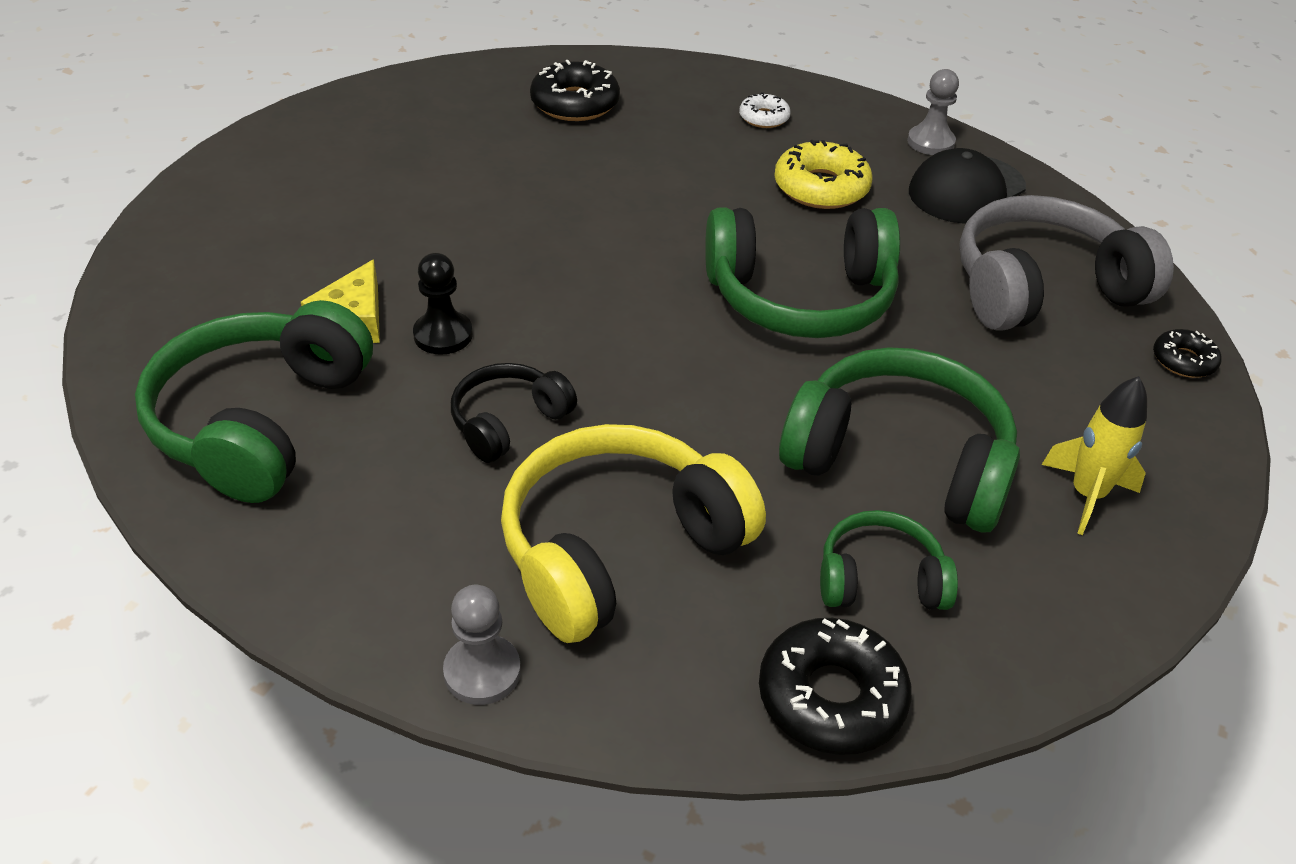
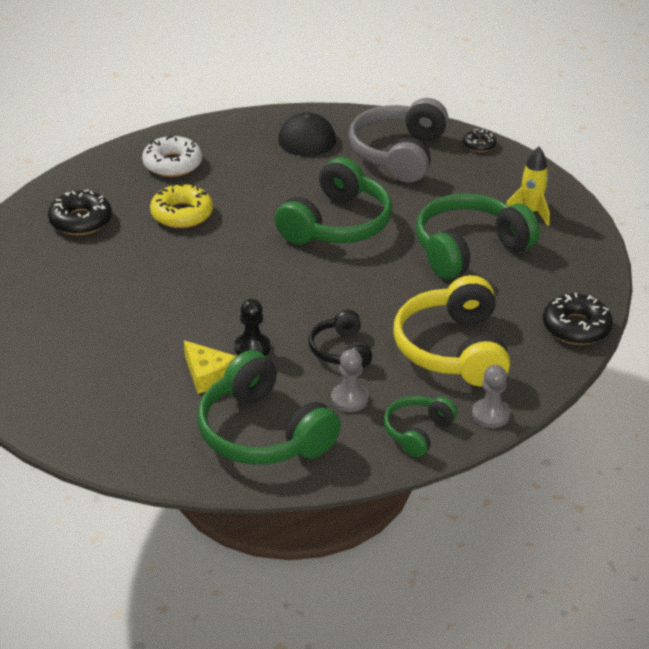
camera: 55 degrees left, 5 degrees down
white donut [739,92,791,128] -> white donut [142,135,202,177], size x1.76
yellow donut [774,140,872,209] -> yellow donut moved to [150,183,213,228]
green headphones [820,510,958,610] -> green headphones moved to [384,396,458,457]
grey pawn [907,69,959,155] -> grey pawn moved to [331,349,369,412]

